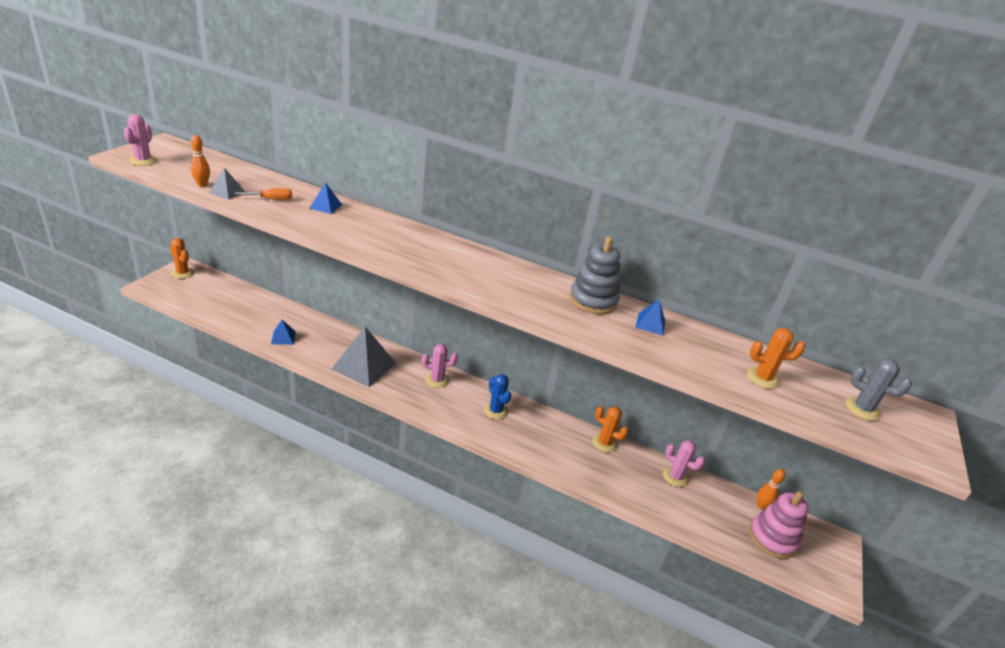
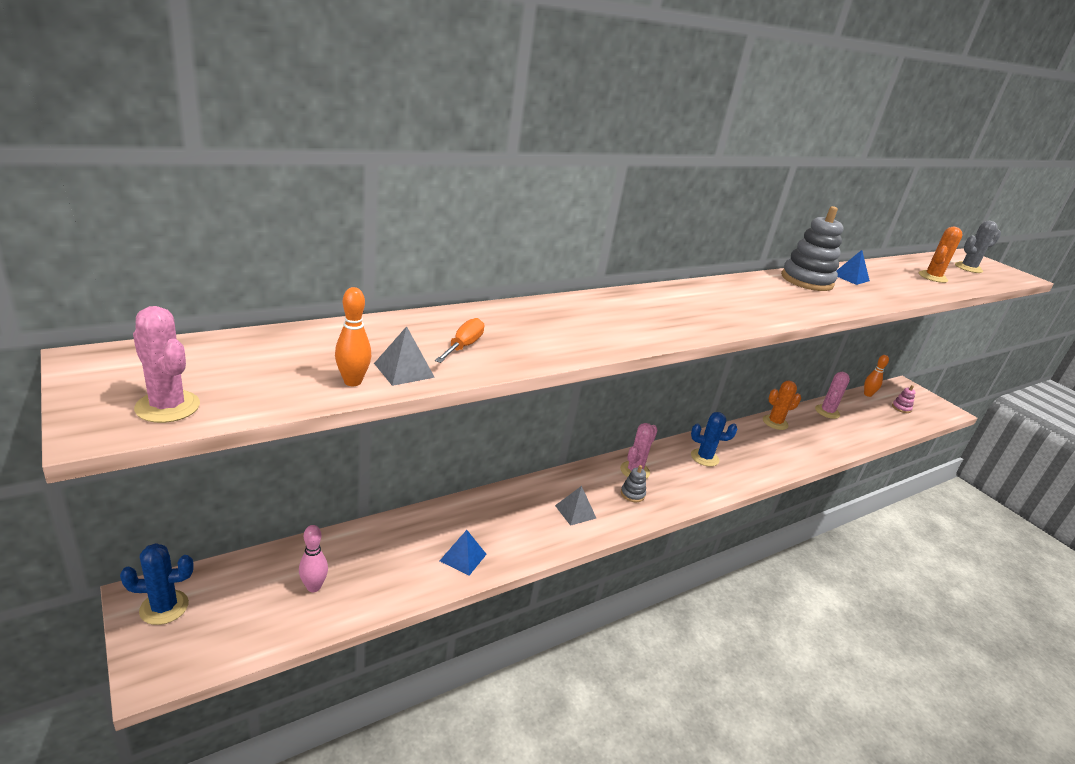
camera: 55 degrees left, 5 degrees down
orange cactus [170,238,194,279] -> blue cactus [120,543,194,625]
blue pyramid [310,182,342,214] -> none
grey pyramid [332,327,396,387] -> grey pyramid [555,486,596,526], size x0.48
pink cactus [663,440,705,487] -> pink cactus turned 45 degrees counterclockwise [815,372,850,419]
pink stacking toy [749,491,809,559] -> pink stacking toy [892,385,916,413], size x0.46
none -> pink bowling pin [299,525,328,592]
none -> grey stacking toy [621,465,646,502]

